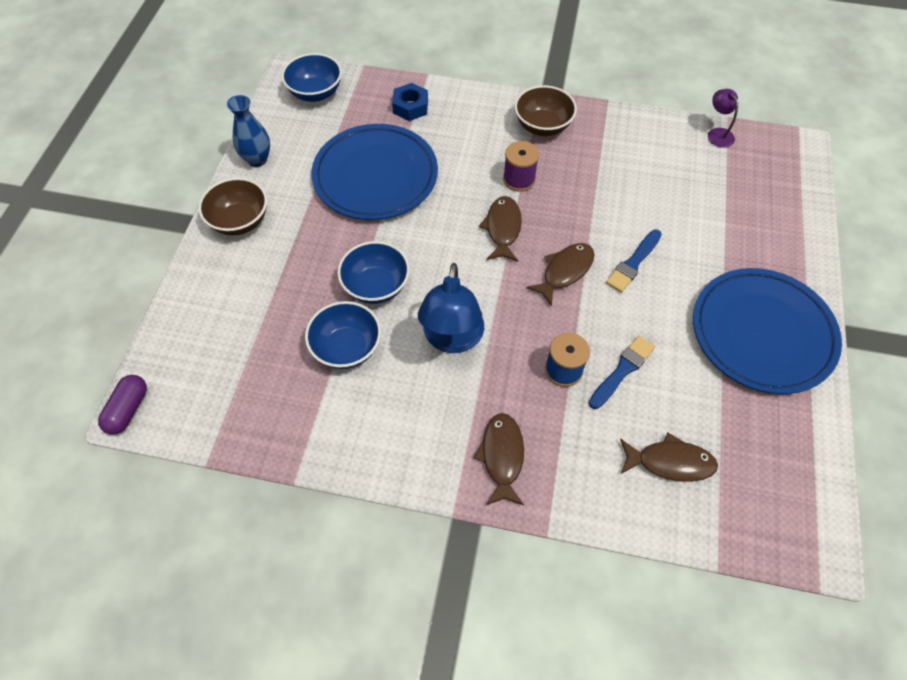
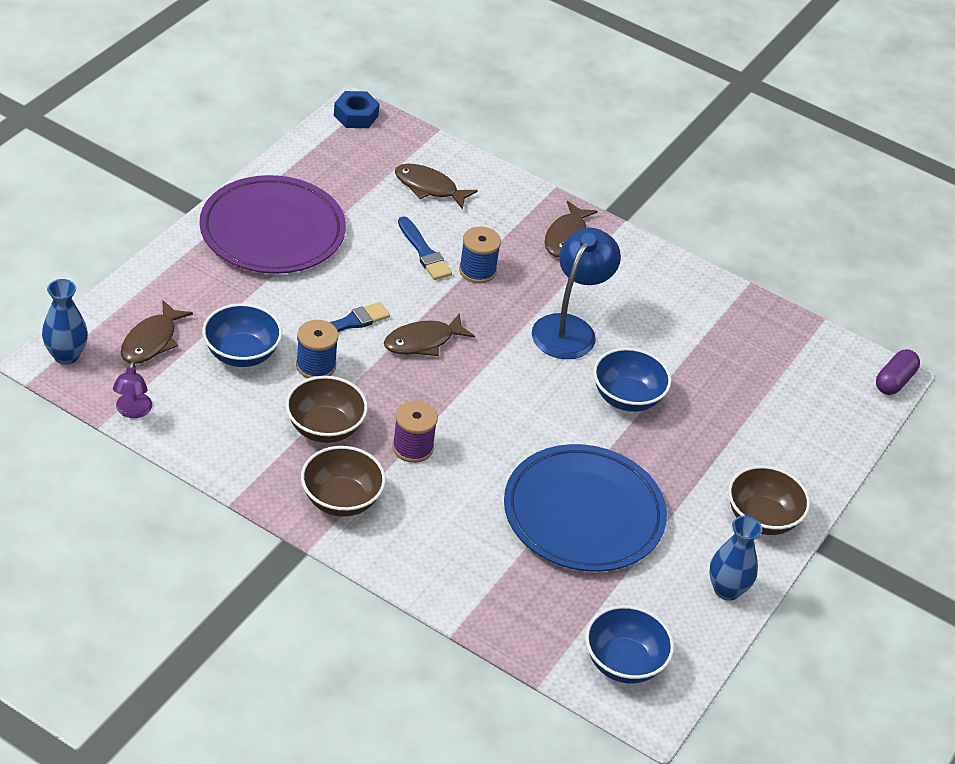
camera: 165 degrees left, 15 degrees down
blue bowl [305,301,381,369] -> blue bowl moved to [202,303,282,367]
blue nut [392,83,428,121] -> blue nut moved to [334,91,379,128]
brown fish [479,196,522,262] -> brown fish moved to [121,300,193,364]
blue brush [589,336,655,409] -> blue brush turned 90 degrees counterclockwise [398,216,452,280]
blue plate [693,268,842,394] -> purple plate [200,175,346,274]
none -> blue vase [42,279,88,365]
none -> brown bowl [286,376,368,443]
none -> blue spool [296,320,339,378]

